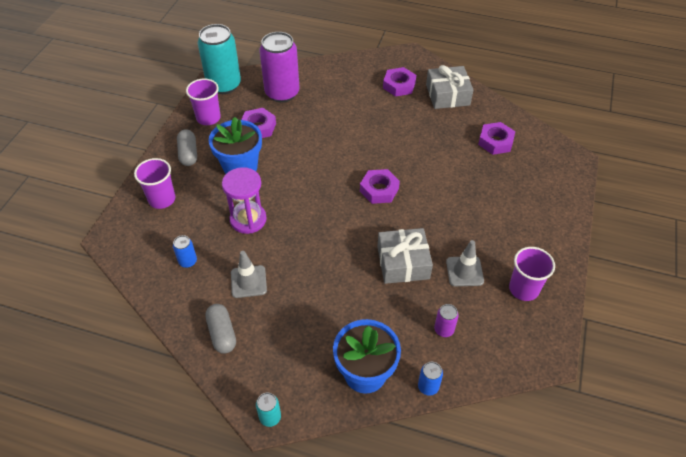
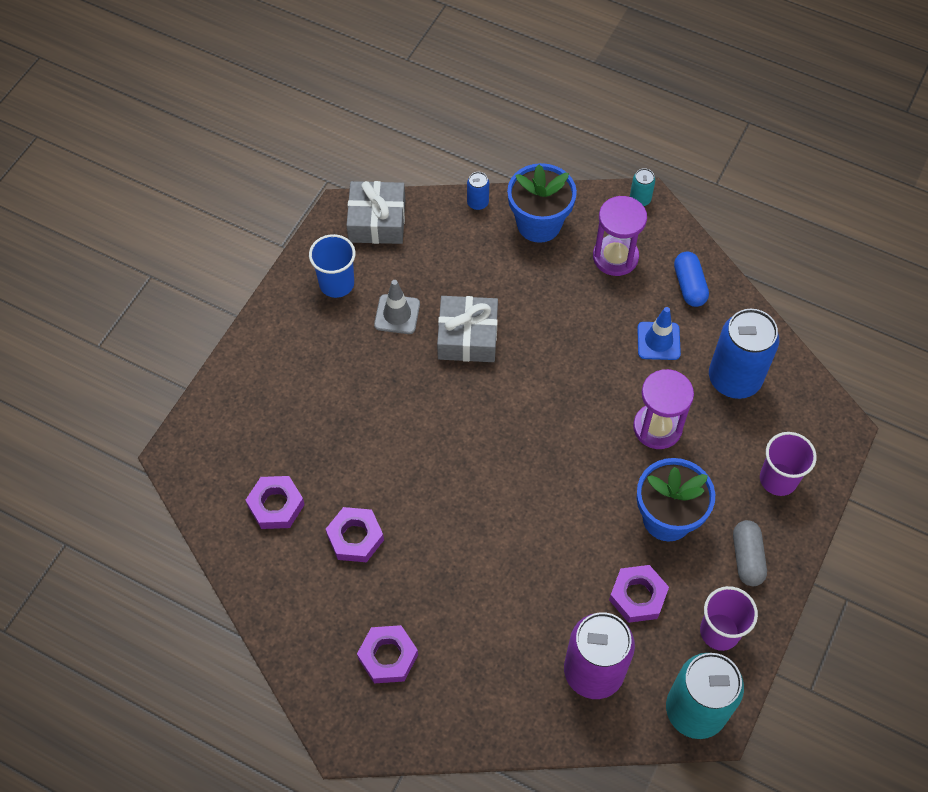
camera: 170 degrees left, 10 degrees up
blue can [173,235,197,268] -> blue can [709,309,779,399], size x2.31
grey capsule [205,304,236,354] -> blue capsule [674,252,709,307]
grey traffic cone [231,251,267,298] -> blue traffic cone [637,307,681,360]
purple nut [360,169,400,204] -> purple nut moved to [326,507,384,562]
grey gift [426,65,473,109] -> grey gift moved to [346,181,405,244]
purple can [434,304,459,337] -> none
purple cup [509,247,555,301] -> blue cup [309,234,356,298]
none -> purple hourglass [593,196,647,276]

